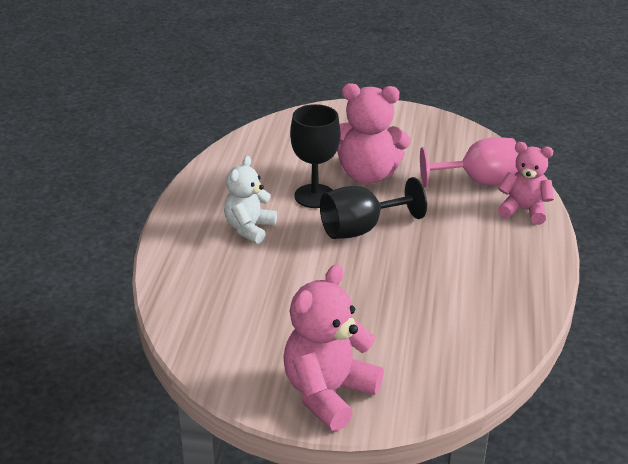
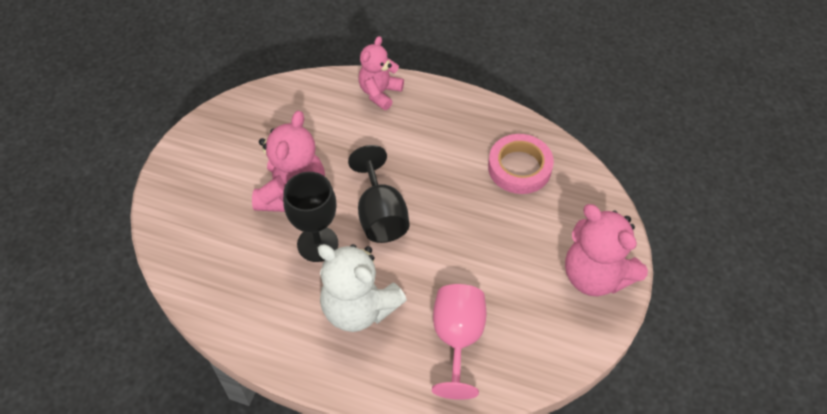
camera: 80 degrees left, 20 degrees up
white teddy bear [224,156,277,244] -> white teddy bear [318,244,407,332], size x1.53
pink goblet [420,137,519,188] -> pink goblet moved to [432,284,486,400]
none -> pink tape [488,134,554,194]

